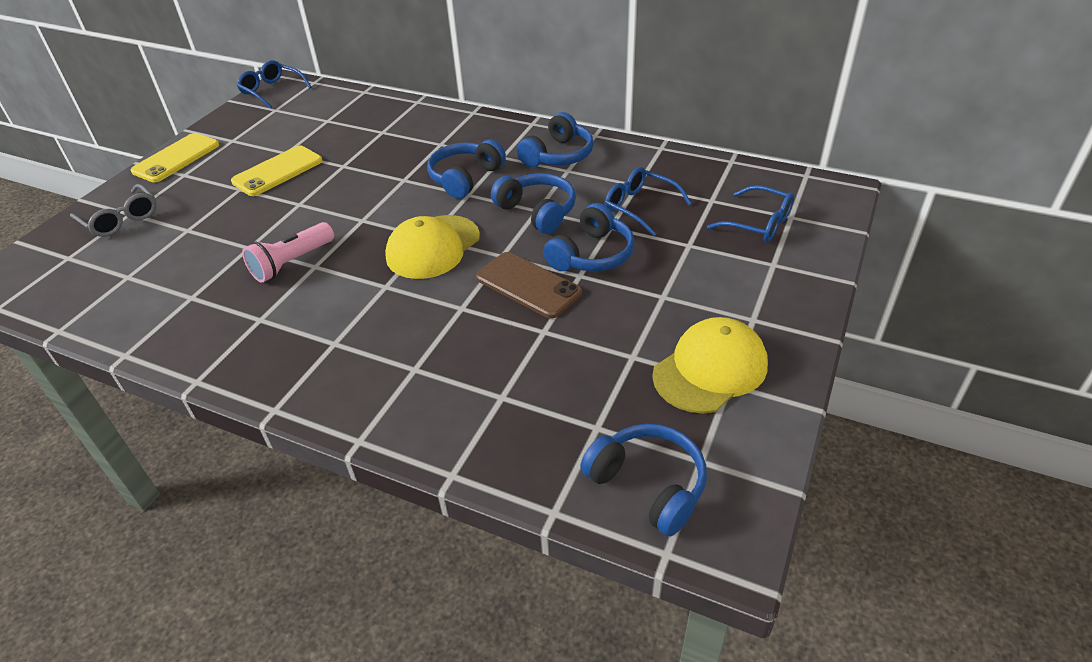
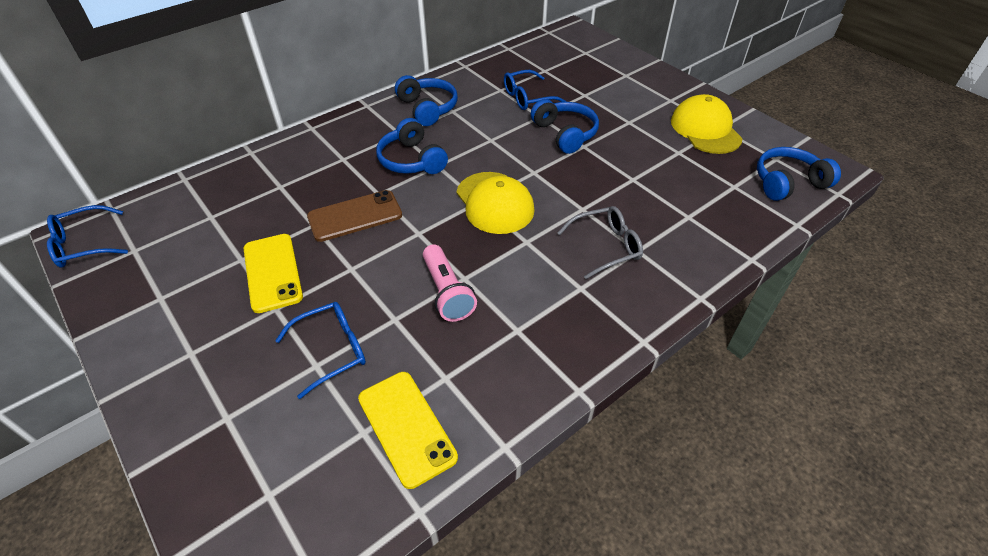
camera: 65 degrees left, 5 degrees up
grey glasses [70,184,157,237] -> grey glasses moved to [558,206,643,279]
yellow phone [131,133,219,182] -> yellow phone moved to [358,372,458,489]
brown phone [476,252,582,319] -> brown phone moved to [307,190,402,242]
blue headphones [491,173,576,234] -> none
blue glasses [707,185,794,242] -> blue glasses moved to [275,302,366,399]

